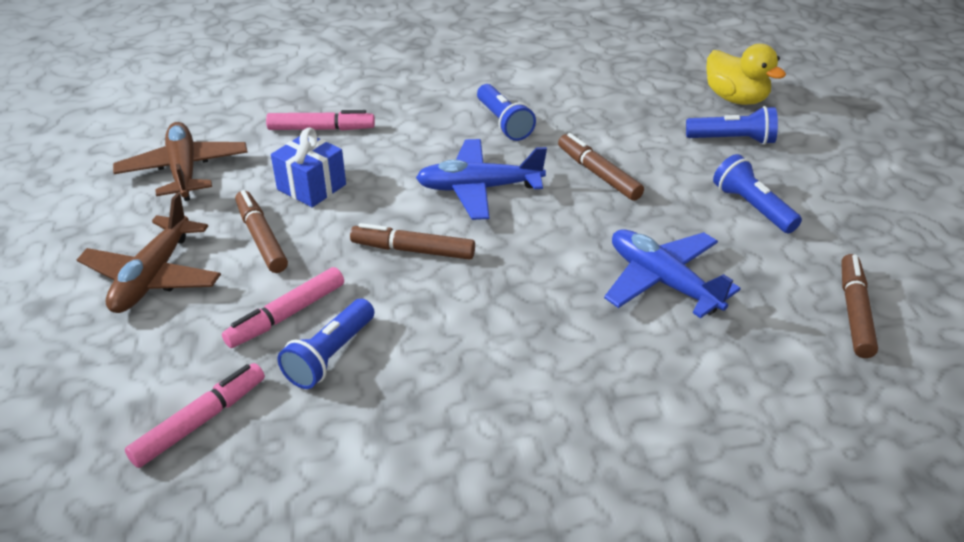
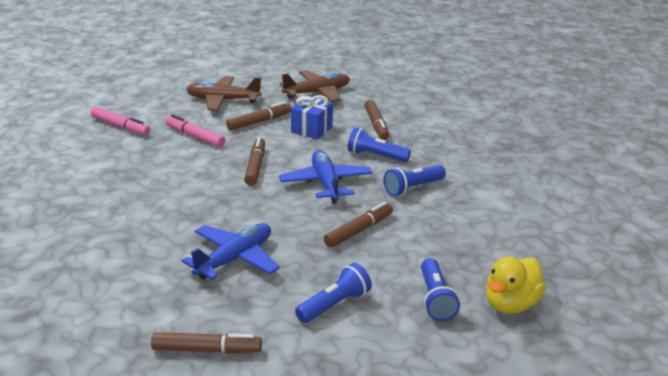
camera: 80 degrees right, 10 degrees down
pink marker [266,110,375,131] -> brown marker [364,100,389,140]
blue flashlight [278,299,374,389] -> blue flashlight moved to [347,127,411,162]

